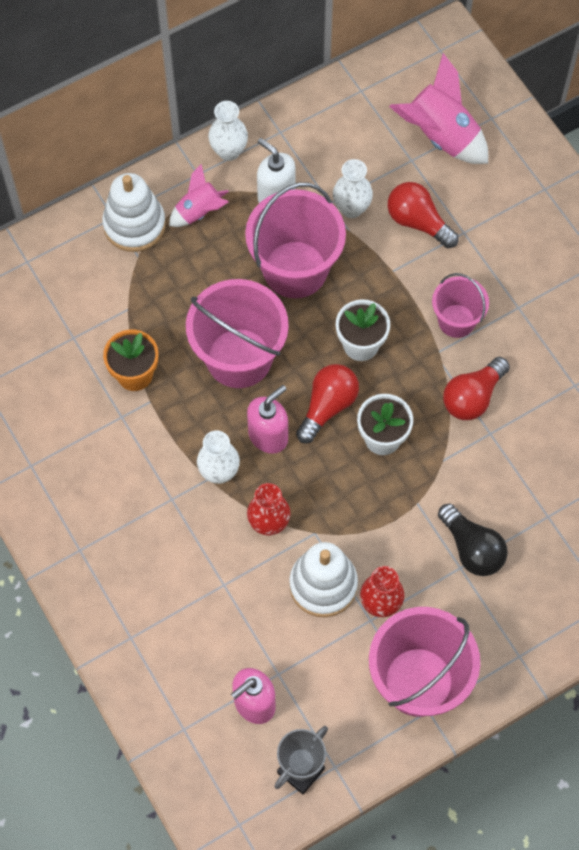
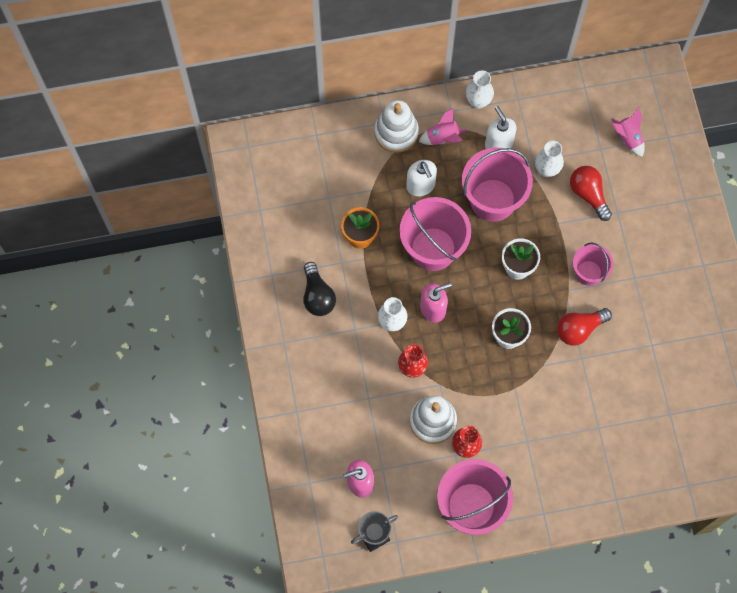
camera: 20 degrees right, 5 degrees up
red light bulb [296,364,359,443] -> none
pink rocket [389,53,488,164] -> pink rocket [611,107,645,157], size x0.59
black light bulb [438,503,508,576] -> black light bulb moved to [304,262,336,316]
none -> white soap dispenser [406,160,437,196]

